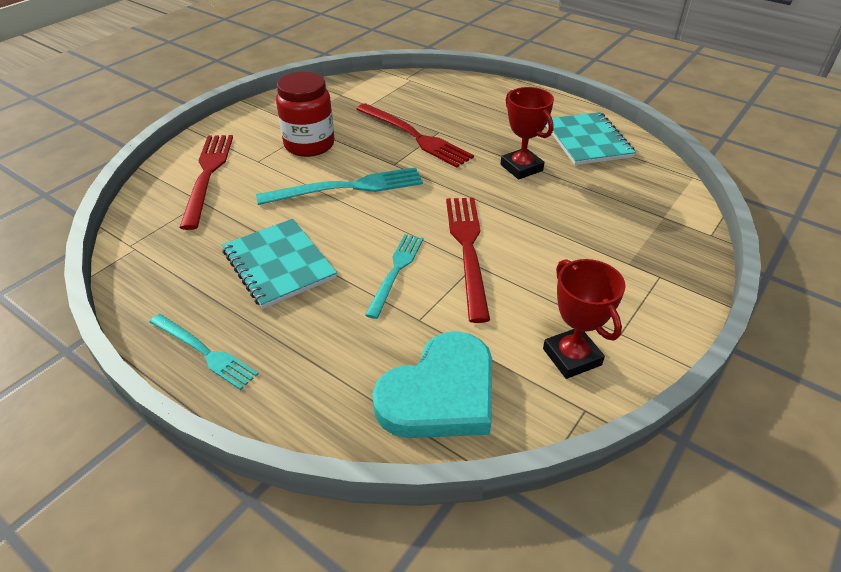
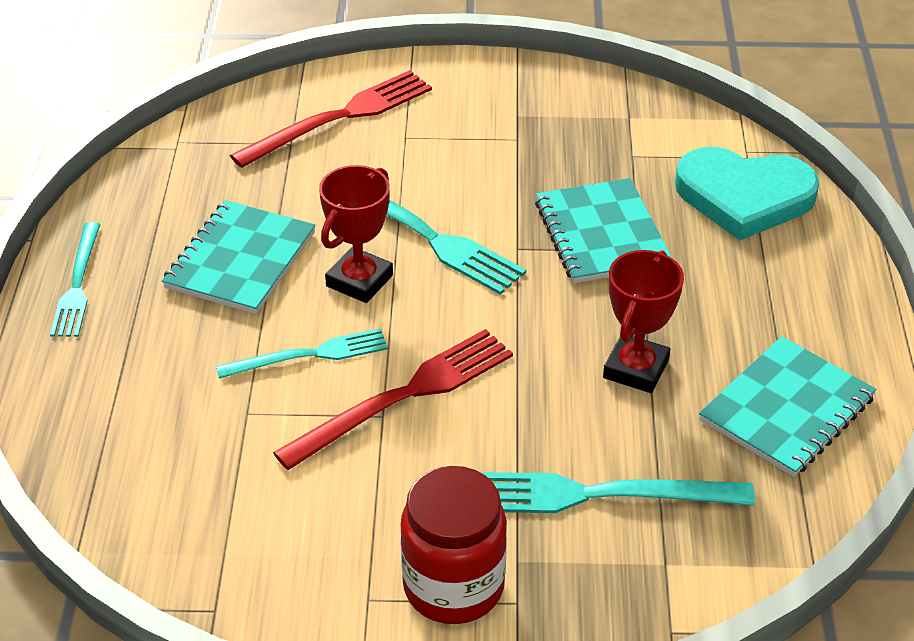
camera: 55 degrees right, 0 degrees up
red jar [276,72,335,157] -> red jar moved to [400,466,507,624]
red fork [356,103,474,168] -> turquoise notebook [535,178,673,283]
turquoise heart [372,331,492,438] -> turquoise heart moved to [675,147,819,241]
red trophy [543,259,626,379] -> red trophy moved to [319,165,393,303]
none -> turquoise fork [480,472,755,513]

